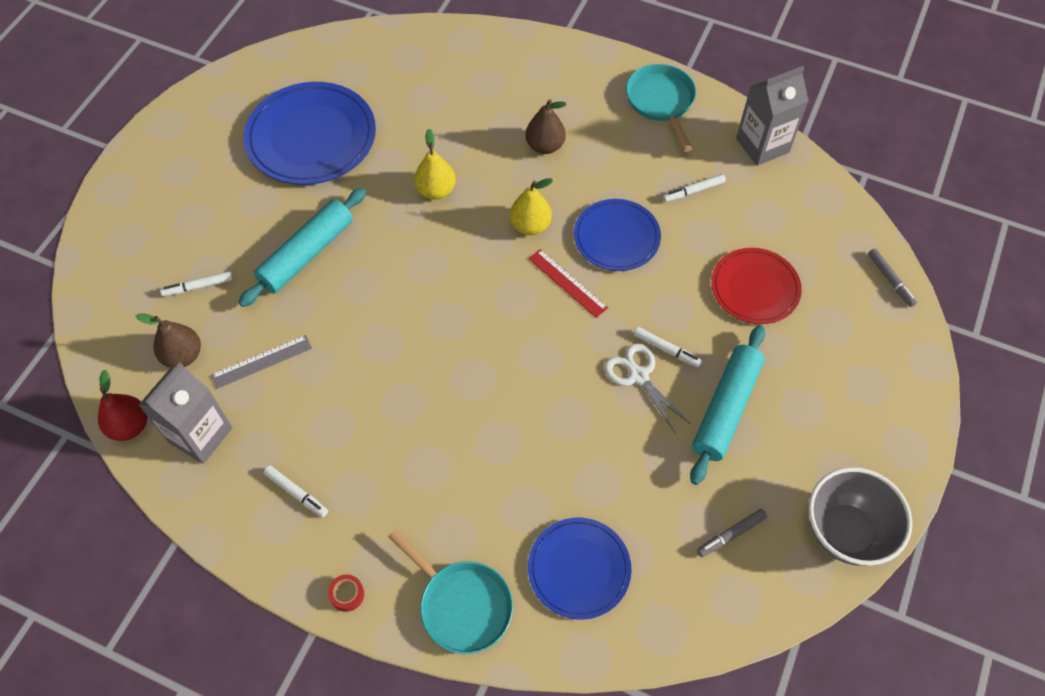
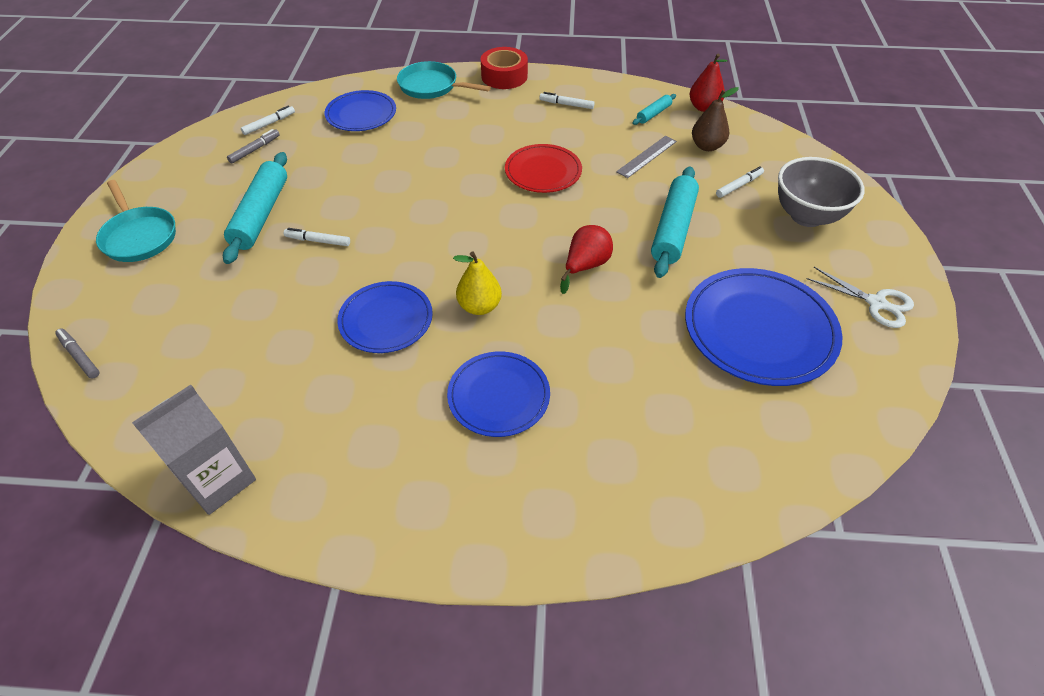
camera: 160 degrees right, 10 degrees down
grey carton [139,362,232,464] -> turquoise rolling pin [632,94,676,125]
red tape [328,574,364,612] -> red tape [481,47,528,89], size x2.15
yellow pear [414,129,456,200] -> none
brown pear [526,99,567,154] -> blue plate [447,352,550,437]
red ruler [528,249,608,318] -> none
white scissors [604,343,691,434] -> white scissors moved to [807,267,914,328]
turquoise pan [626,64,696,152] -> turquoise pan moved to [96,180,176,262]
white marker [663,174,726,202] -> white marker moved to [241,105,295,135]
red plate [711,248,802,324] -> red plate moved to [505,144,582,193]
grey bowl [809,467,912,566] -> grey bowl moved to [778,157,865,227]
none -> red pear [560,225,613,294]

